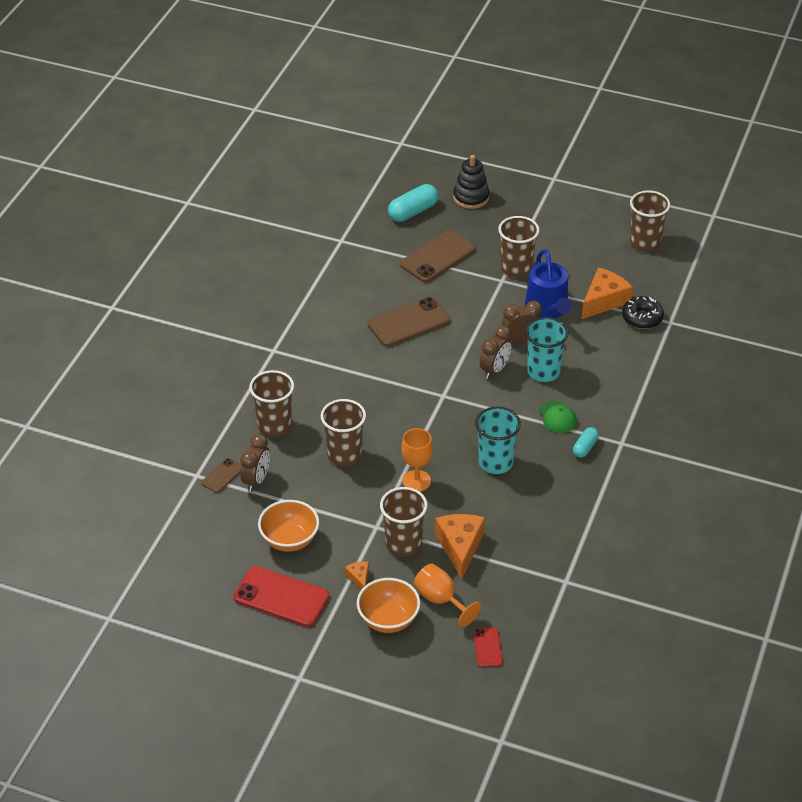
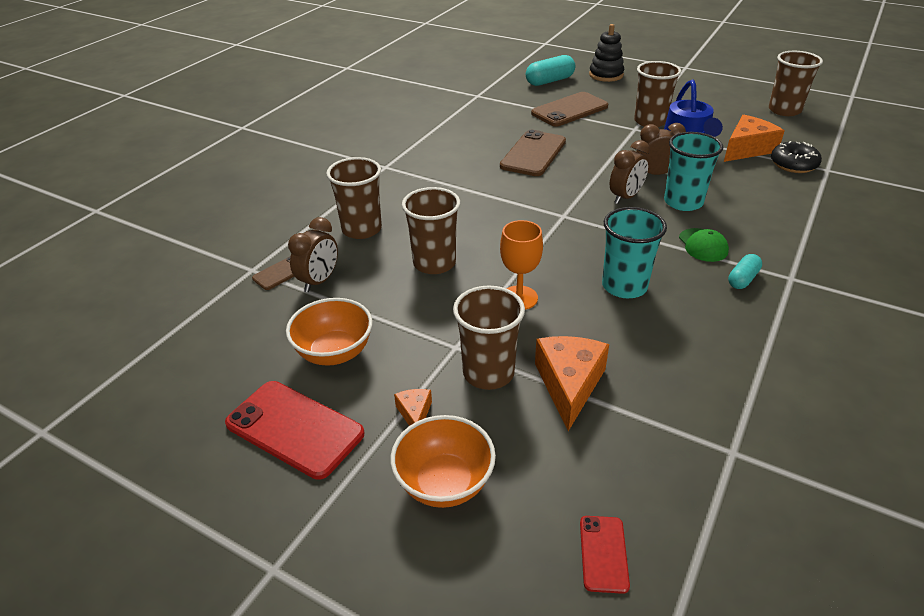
camera: 10 degrees right, 5 degrees down
brown phone [368,297,450,347] -> brown phone turned 45 degrees counterclockwise [500,130,566,176]
orange goblet [414,564,481,627] -> none

